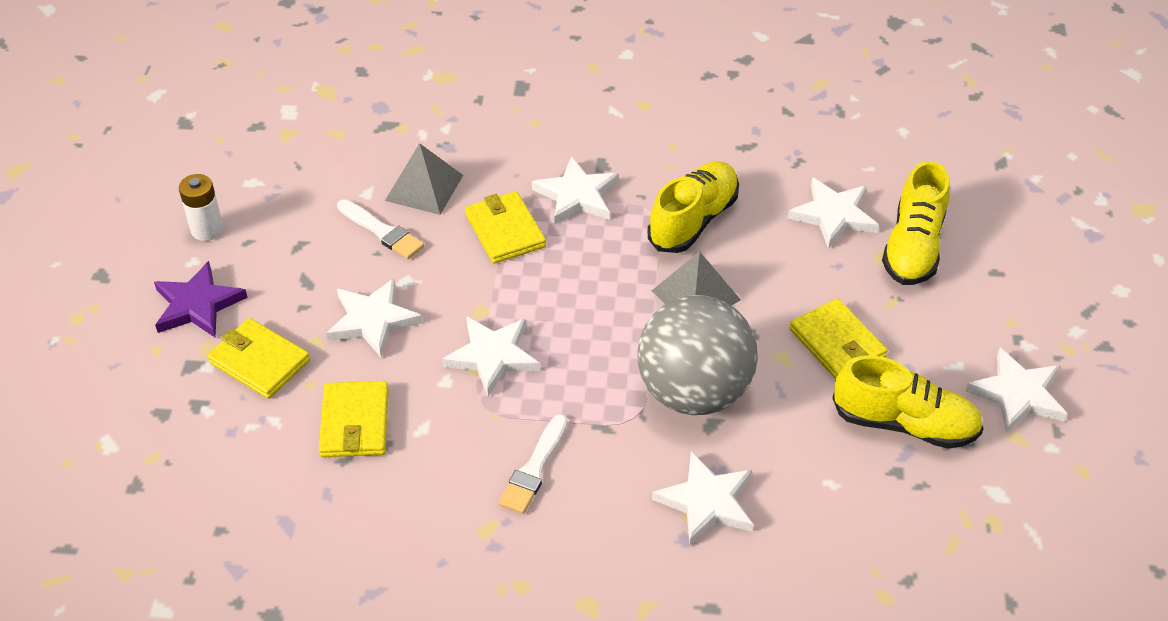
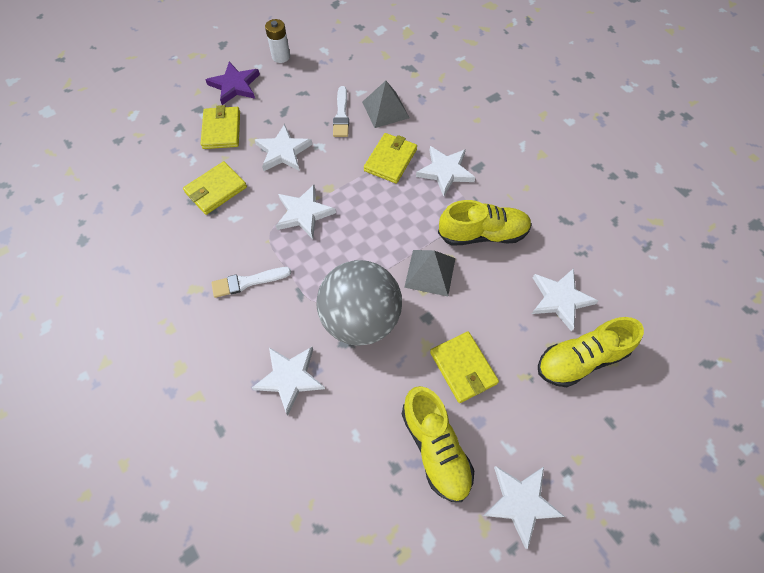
camera: 50 degrees right, 15 degrees up
yellow wallet [790,298,888,379] -> yellow wallet turned 45 degrees counterclockwise [430,331,499,403]

